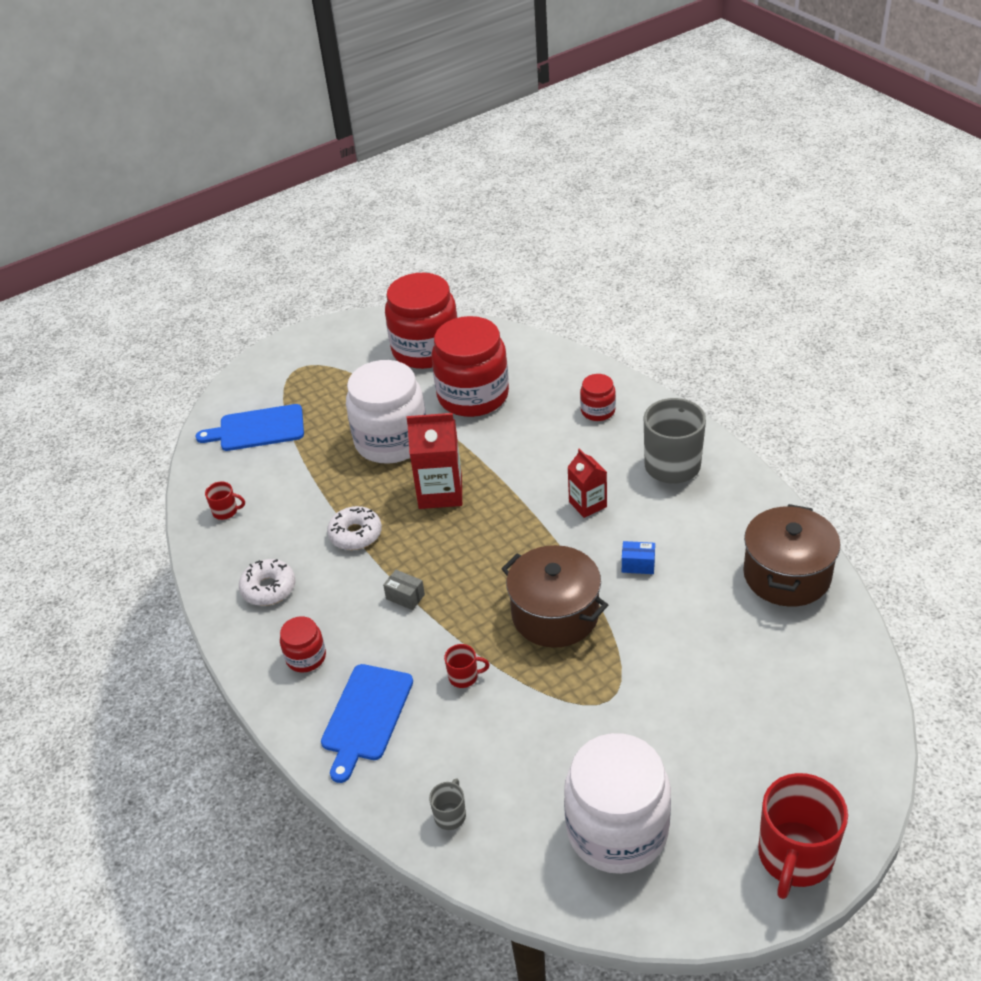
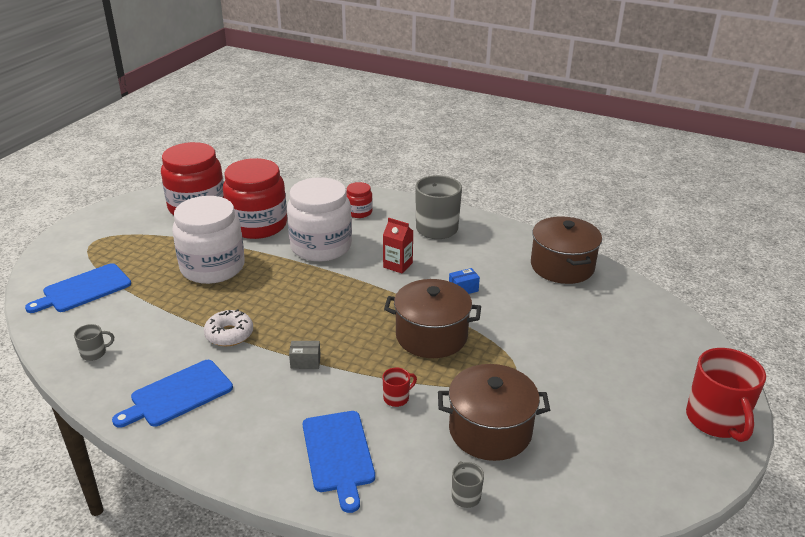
camera: 35 degrees left, 10 degrees down
red mug [205,481,245,520] -> grey mug [74,324,114,361]
white donut [239,559,295,606] -> blue cutting board [112,360,233,428]
red jar [280,616,326,672] -> none
red carton [407,413,462,509] -> none
white jar [564,733,671,874] -> white jar moved to [287,177,352,262]
none -> brown pot [438,364,550,461]

